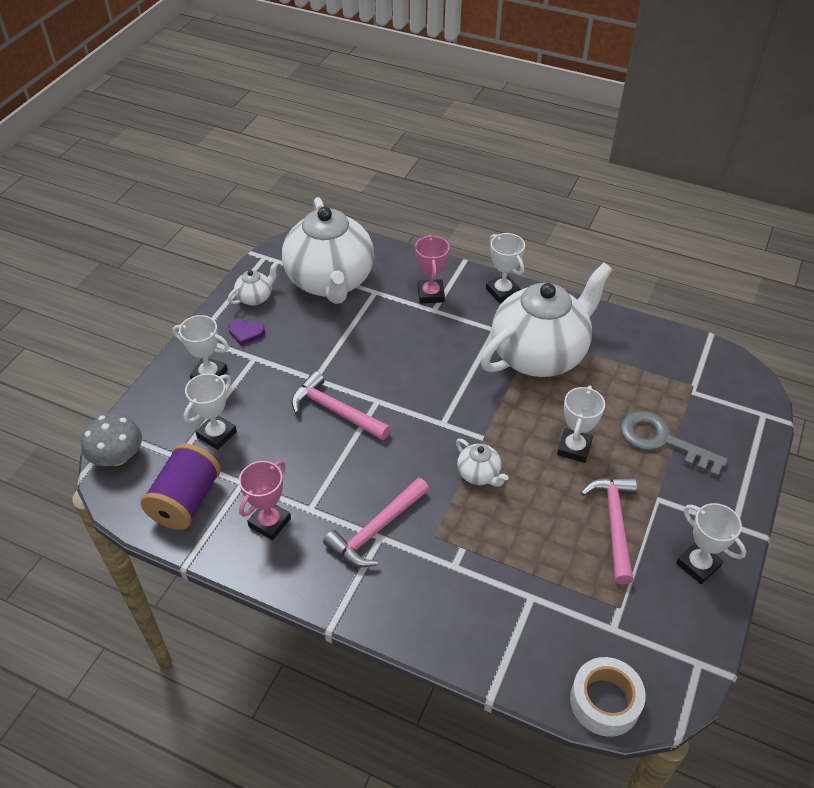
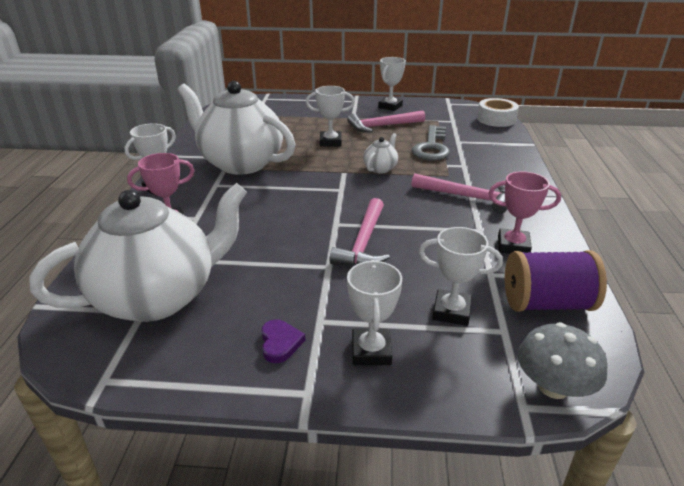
camera: 110 degrees left, 15 degrees down
white teapot [228,262,278,306] -> none
grey key [620,411,728,477] -> grey key moved to [412,125,450,161]

